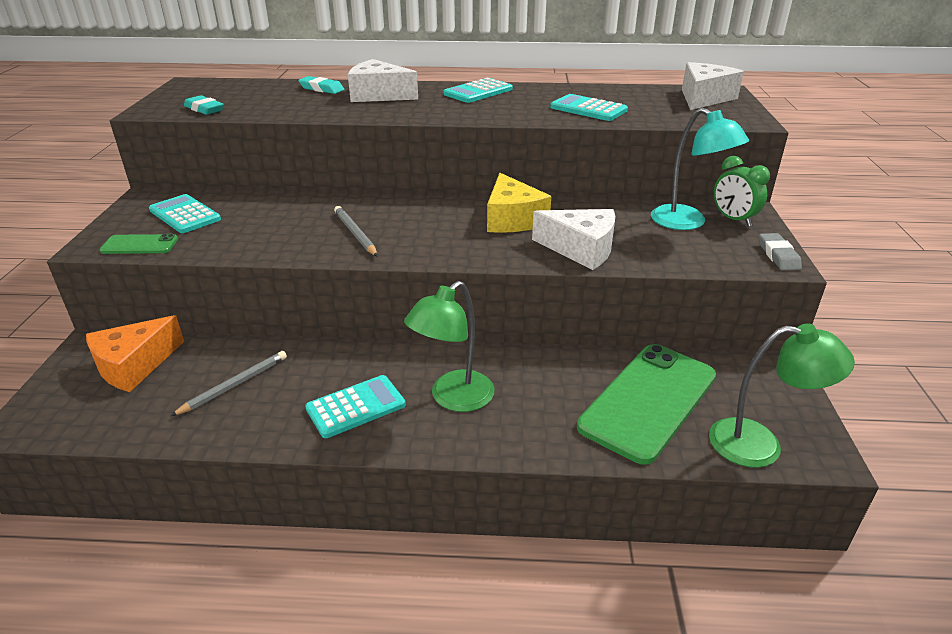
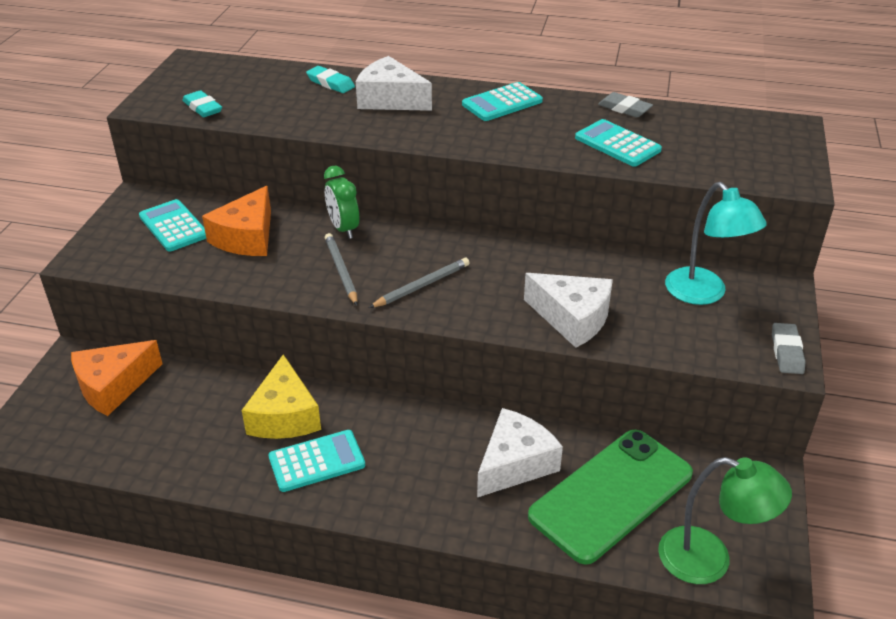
camera: 10 degrees right, 5 degrees up
green phone [99,234,178,254] -> none
grey pencil [171,351,287,416] -> grey pencil moved to [369,258,469,308]
green lamp [404,281,494,412] -> none
yellow cheese [487,173,551,233] -> yellow cheese moved to [242,354,321,439]
white cheese [682,62,744,110] -> white cheese moved to [477,408,563,497]
green clock [714,156,770,226] -> green clock moved to [324,166,359,239]
none -> orange cheese [202,186,271,256]
none -> grey eraser [598,92,653,117]

